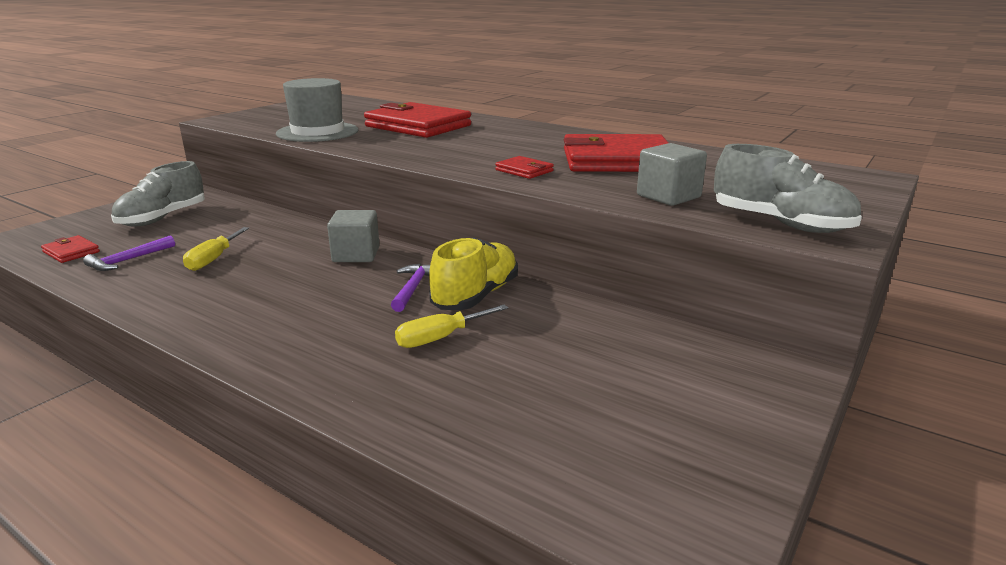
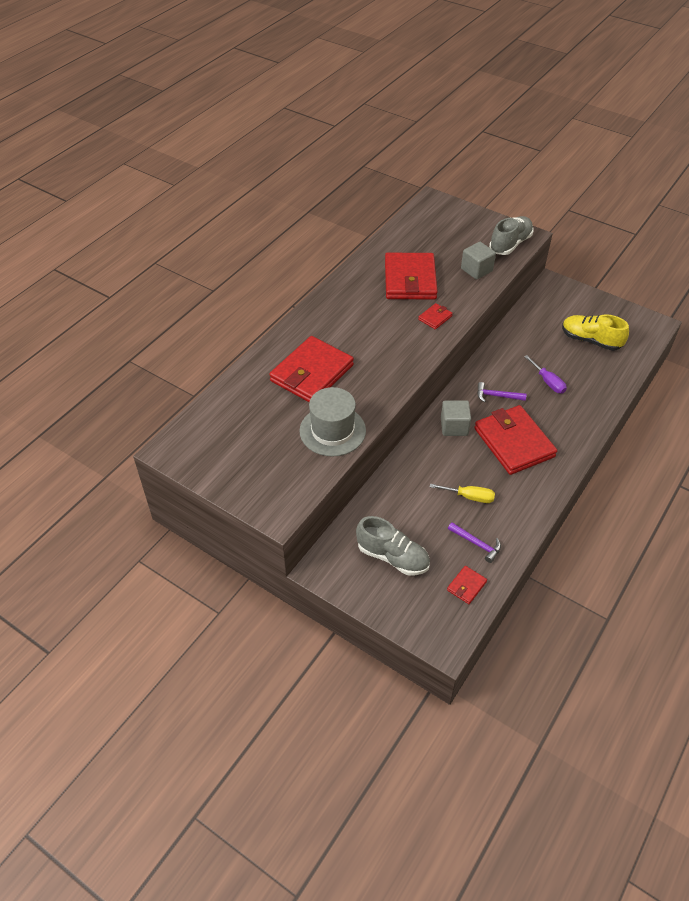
camera: 90 degrees left, 25 degrees up
yellow screwdriver [395,305,508,348] -> purple screwdriver [524,355,567,393]
yellow shoe [429,237,518,310] -> yellow shoe moved to [562,314,629,351]
none -> red wallet [474,405,557,475]

